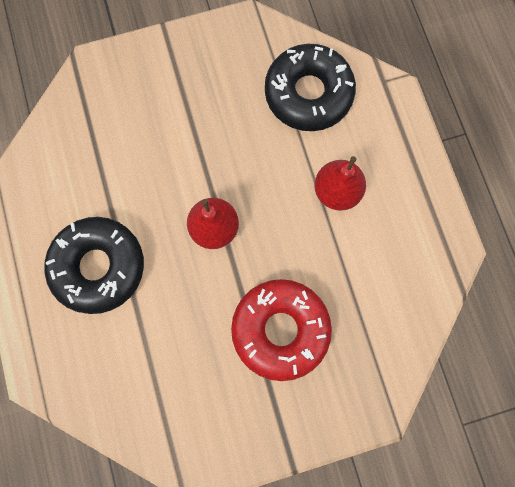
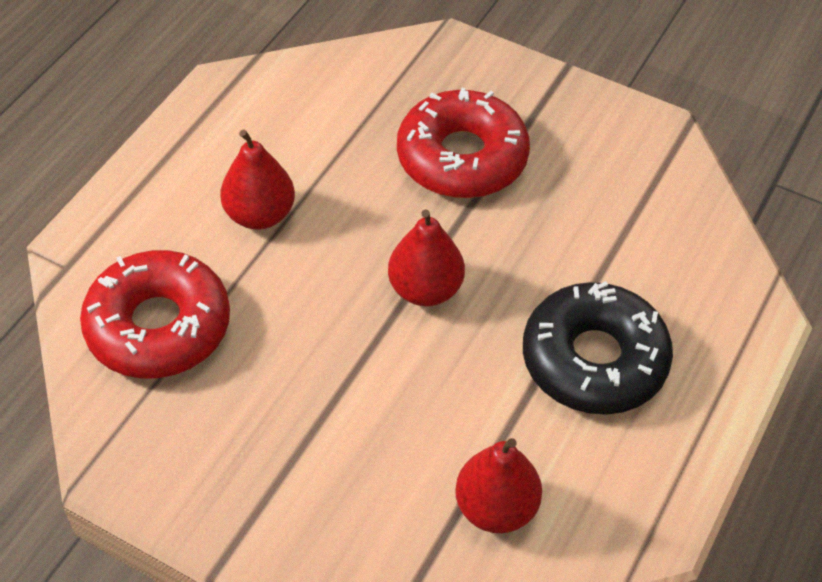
camera: 135 degrees left, 25 degrees down
black donut [265,44,356,131] -> red donut [80,250,230,379]
none -> red pear [455,438,542,533]

